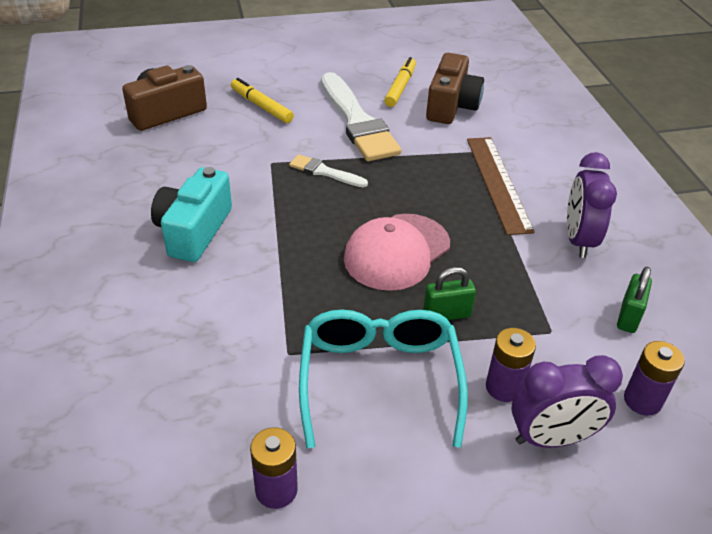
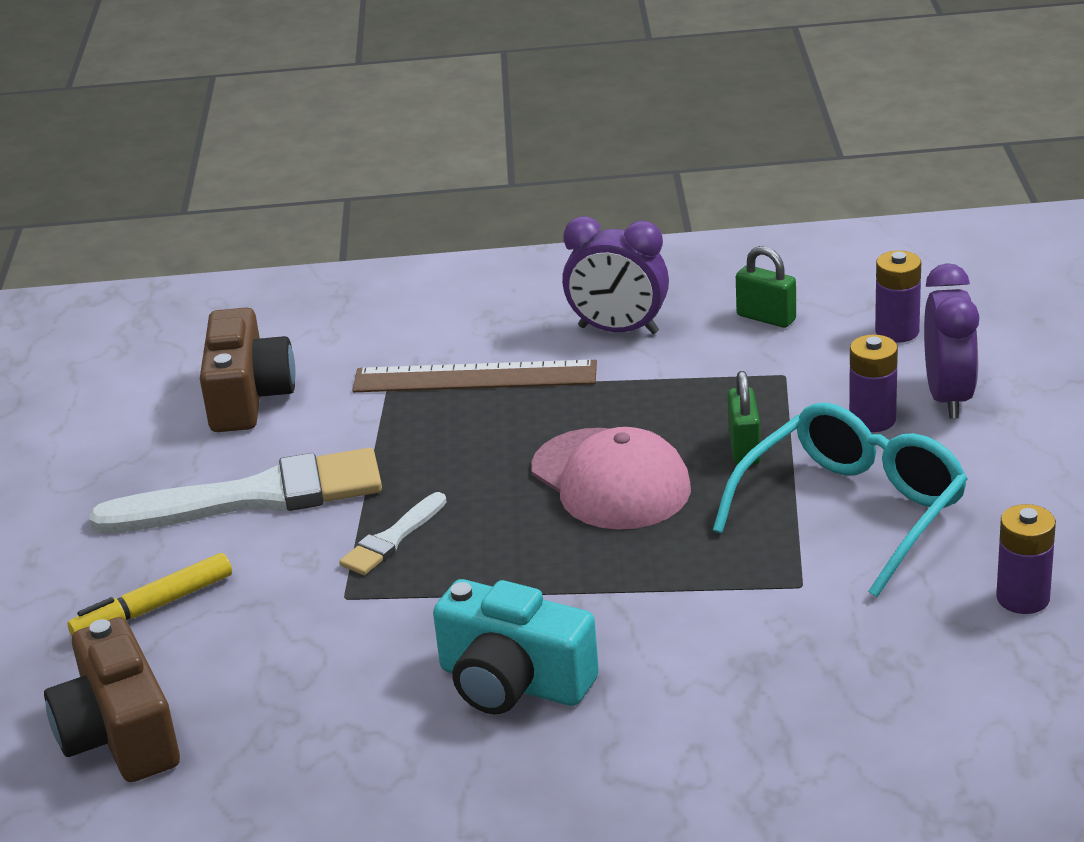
camera: 75 degrees left, 10 degrees down
turquoise glasses [299,310,468,448] -> turquoise glasses turned 120 degrees clockwise [712,403,968,597]
yellow marker [384,57,416,107] -> none
brown camera [426,53,484,124] -> brown camera turned 60 degrees clockwise [200,307,296,432]

